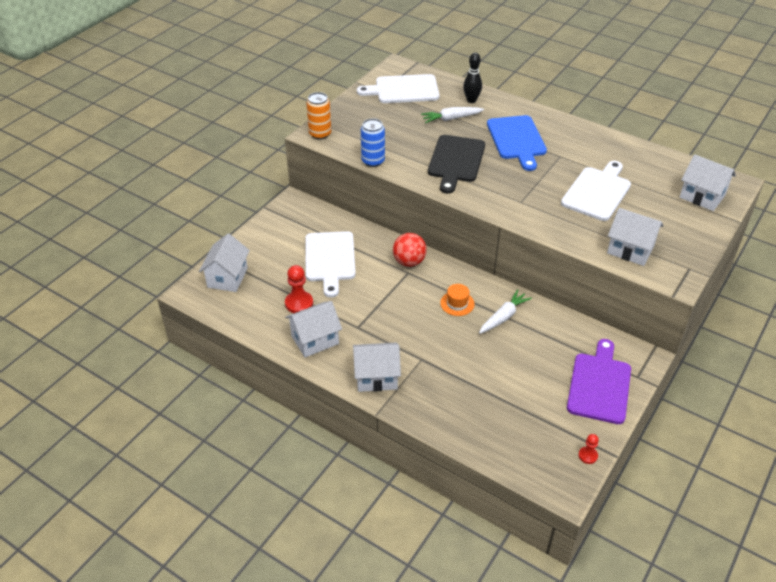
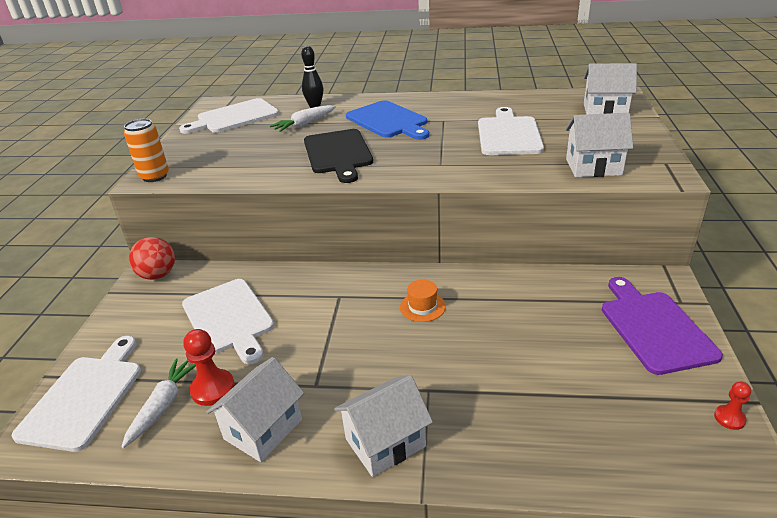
camera: 25 degrees left, 10 degrees down
white house [199,234,250,292] -> white cutting board [12,336,141,452]
blue can [361,118,385,167] -> none
red ball [393,233,427,267] -> red ball moved to [129,237,175,280]
white carrot [479,289,532,334] -> white carrot moved to [122,358,196,448]

